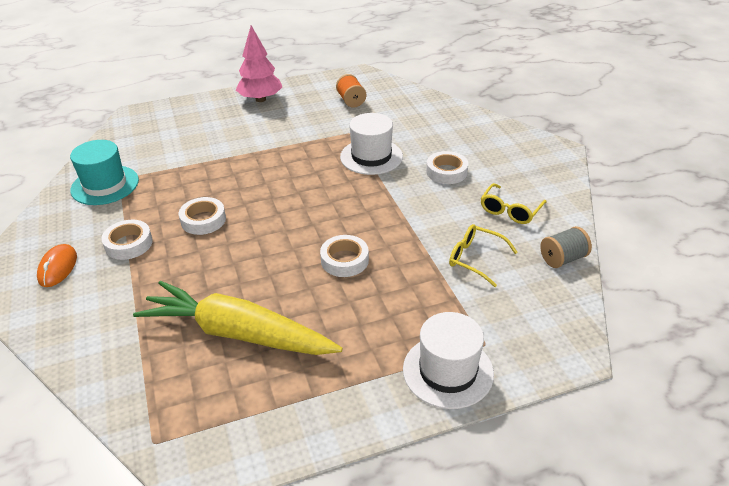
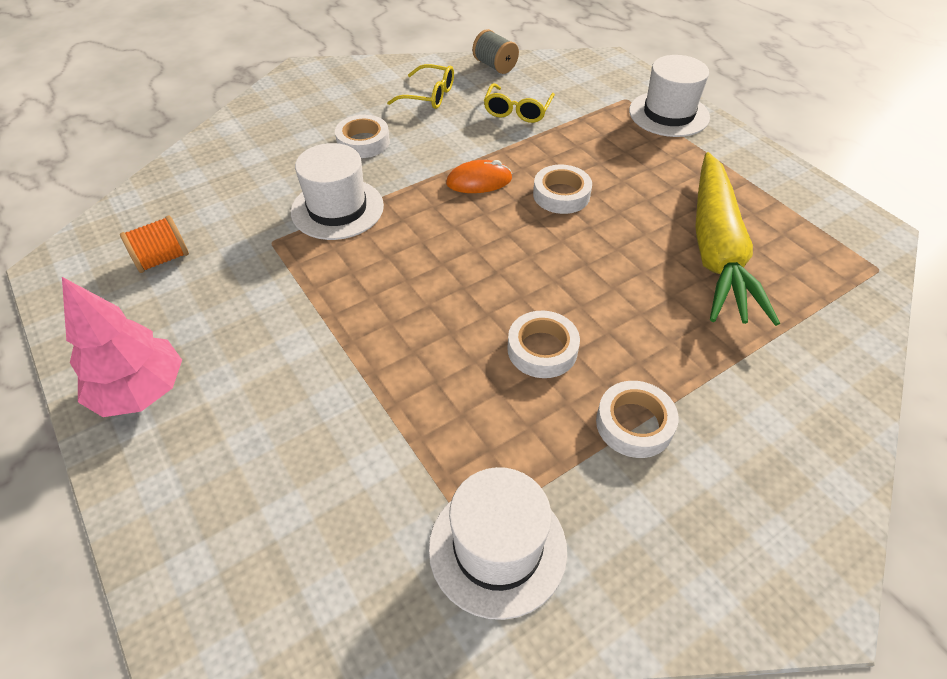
camera: 105 degrees left, 10 degrees up
orange mouse [37,244,77,287] -> orange mouse moved to [446,160,512,193]
turquoise hat [70,140,139,205] -> white hat [429,467,567,620]

